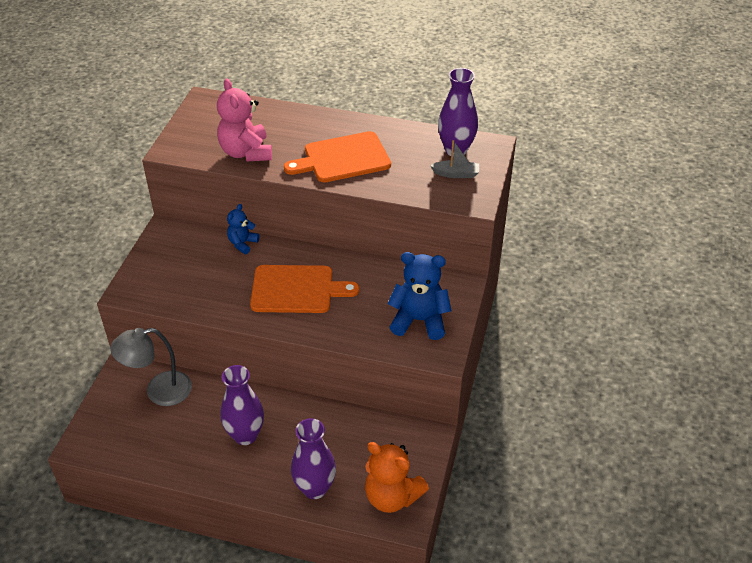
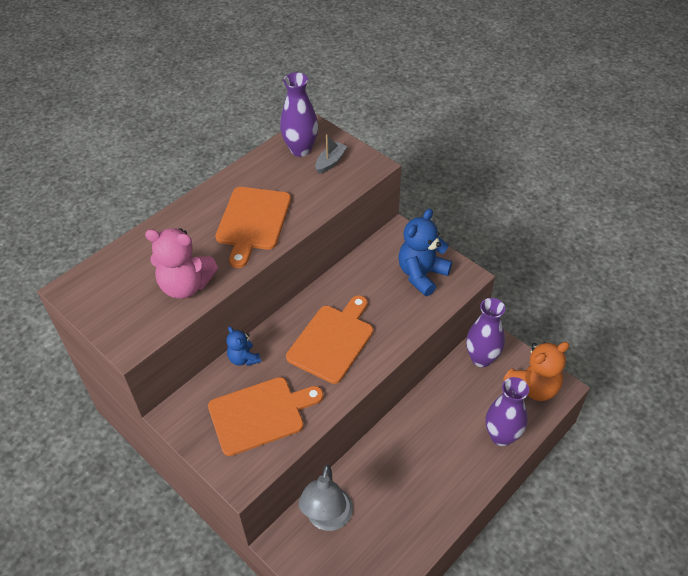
camera: 60 degrees left, 5 degrees up
purple vase [220,365,264,445] -> purple vase moved to [466,298,505,367]
none -> orange cutting board [208,377,324,456]

